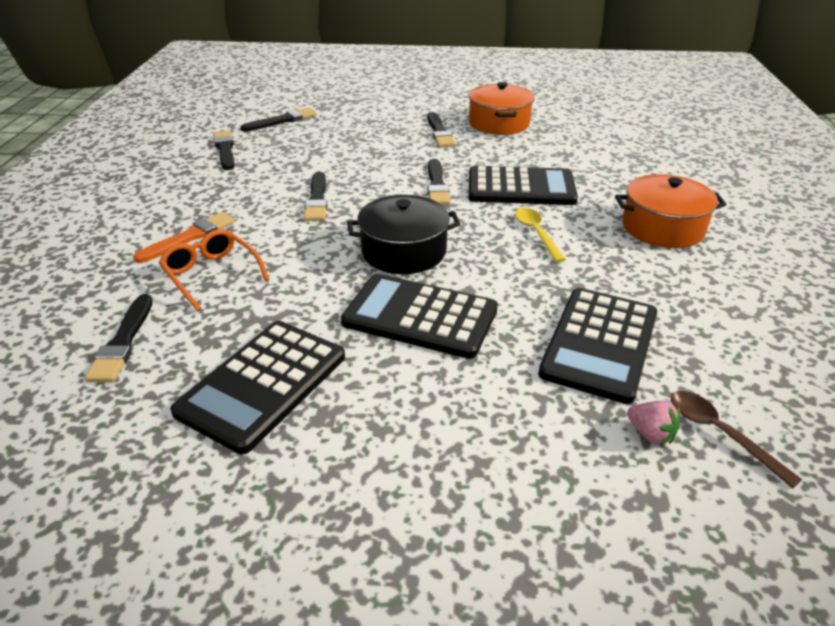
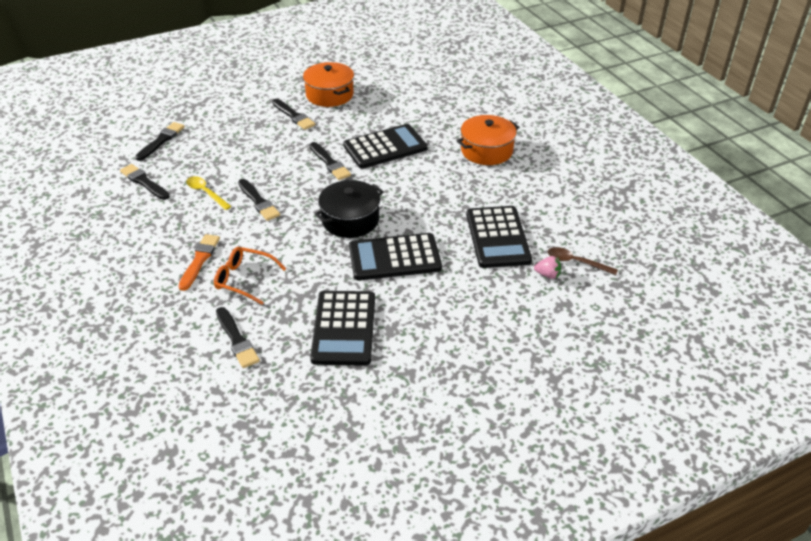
camera: 30 degrees left, 5 degrees up
yellow spoon [515,208,566,262] -> yellow spoon moved to [186,176,231,210]

